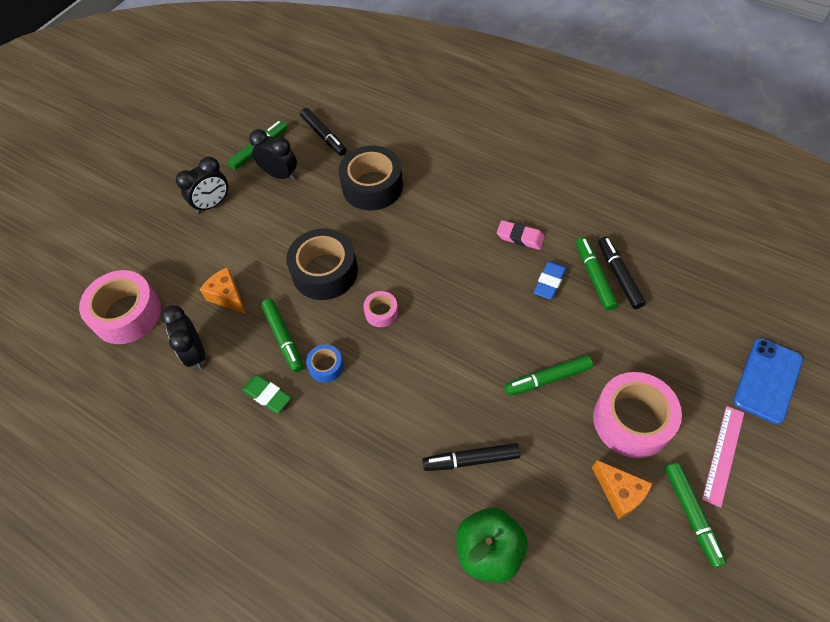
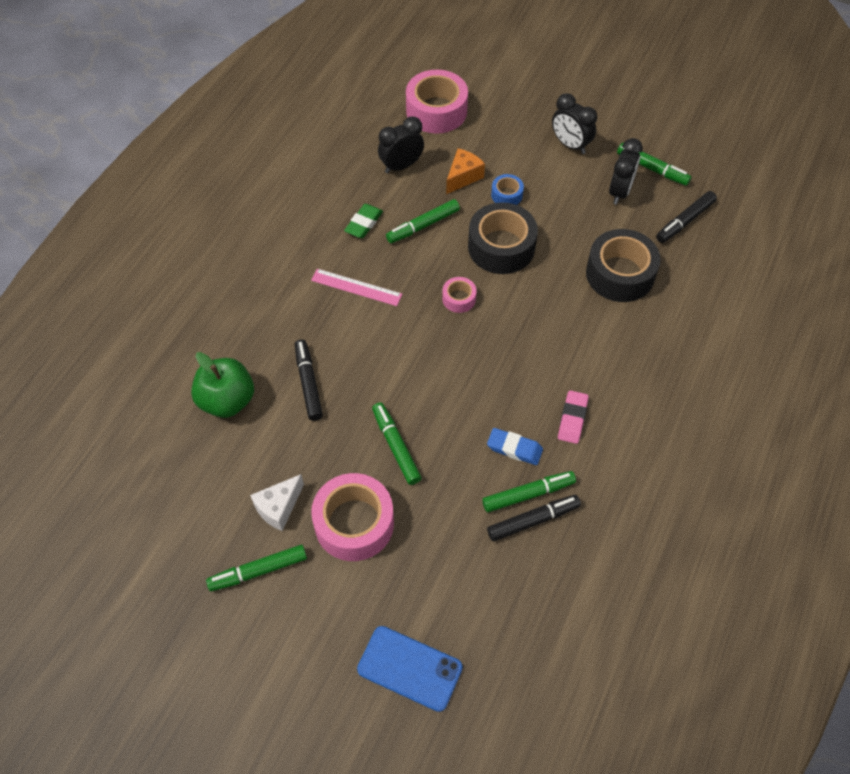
camera: 80 degrees right, 0 degrees up
blue tape [306,344,344,383] -> blue tape moved to [491,174,524,205]
orange cheese [592,460,653,520] -> white cheese [250,474,304,531]
pink ruler [702,406,744,508] -> pink ruler moved to [311,269,402,306]

